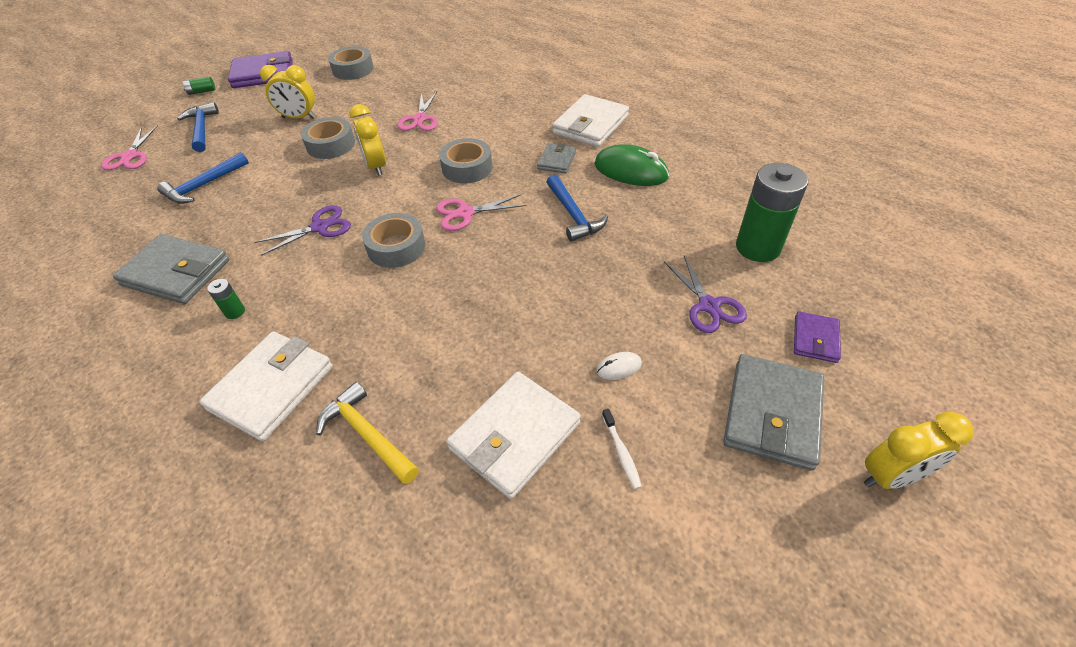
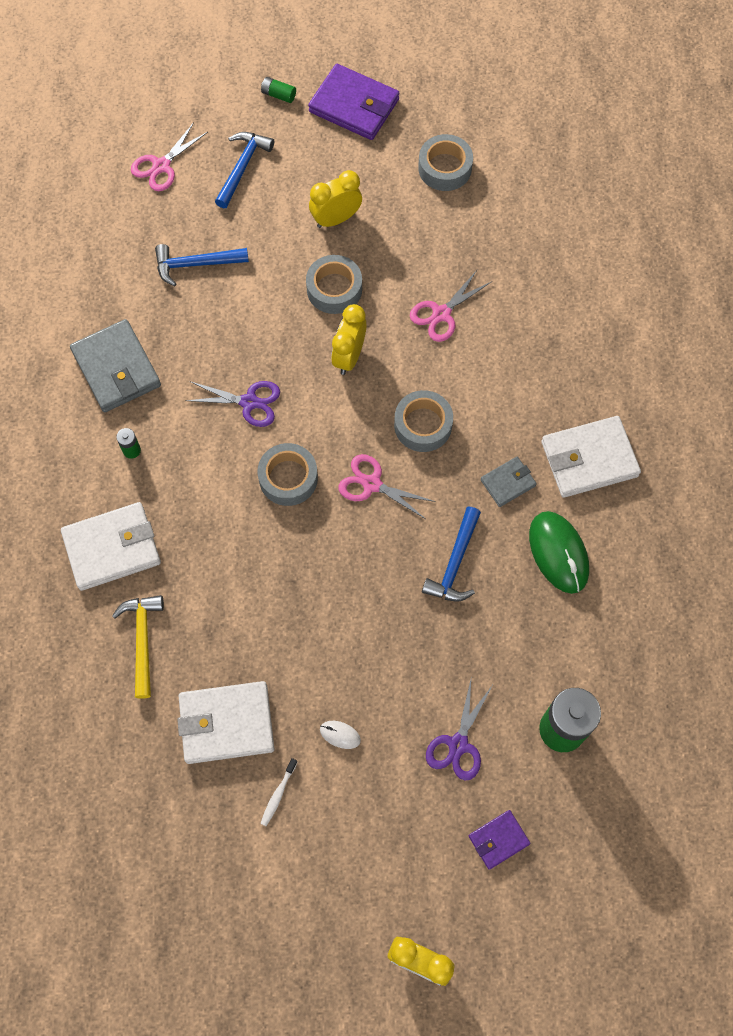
camera: 40 degrees right, 20 degrees up
yellow clock [260,65,316,119] -> yellow clock turned 105 degrees clockwise [309,170,362,228]
grey wallet [723,354,824,471] -> none

